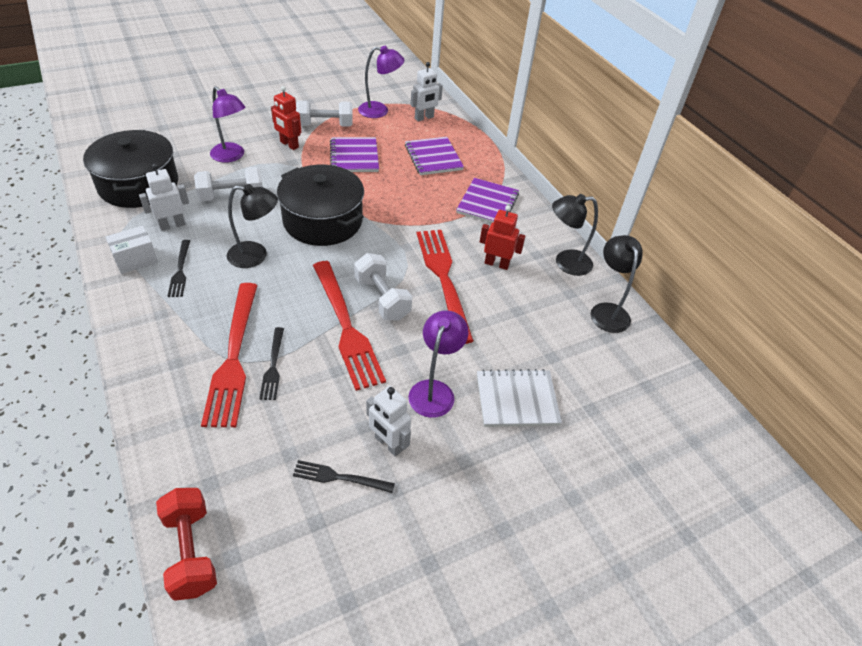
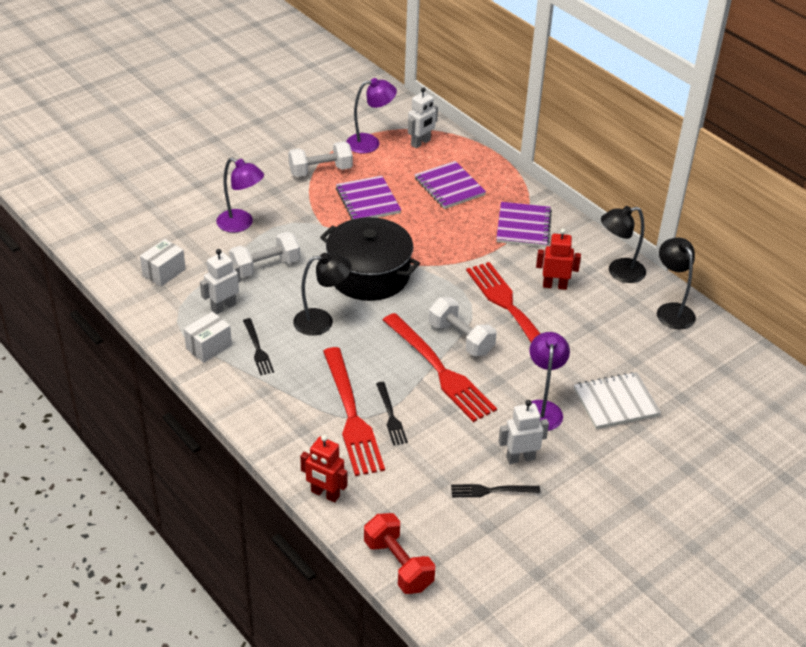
camera: 10 degrees left, 5 degrees down
black pot [83,130,178,208] -> white box [140,239,186,287]
red robot [271,86,301,150] -> red robot moved to [300,435,347,503]
white robot [366,386,411,457] -> white robot turned 135 degrees clockwise [498,400,549,464]

